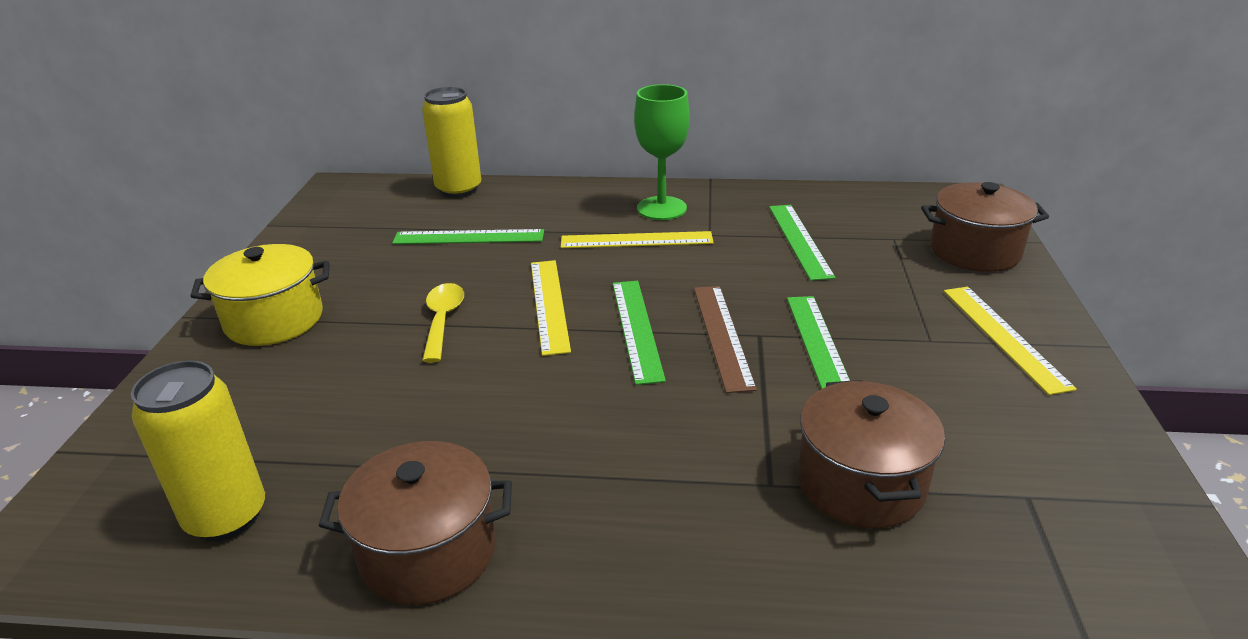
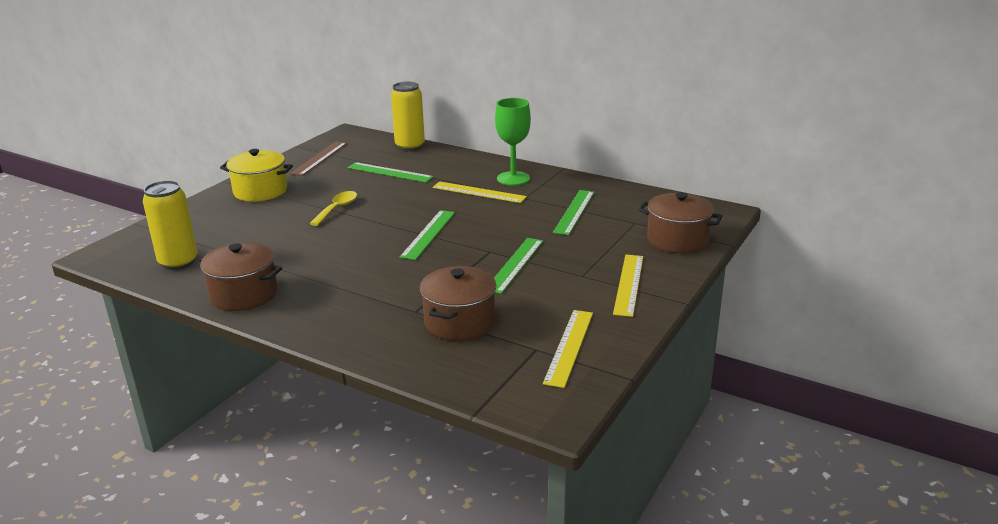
camera: 25 degrees right, 5 degrees down
yellow ruler [531,260,571,356] -> yellow ruler moved to [543,310,593,388]
brown ruler [694,286,757,393] -> brown ruler moved to [290,142,347,176]

